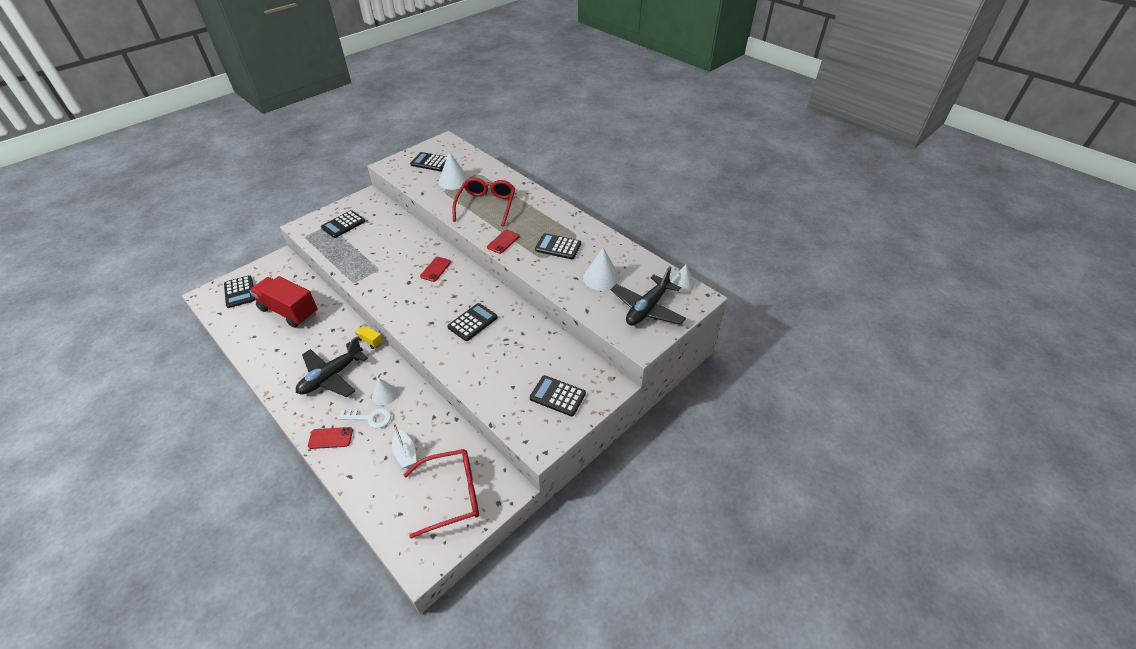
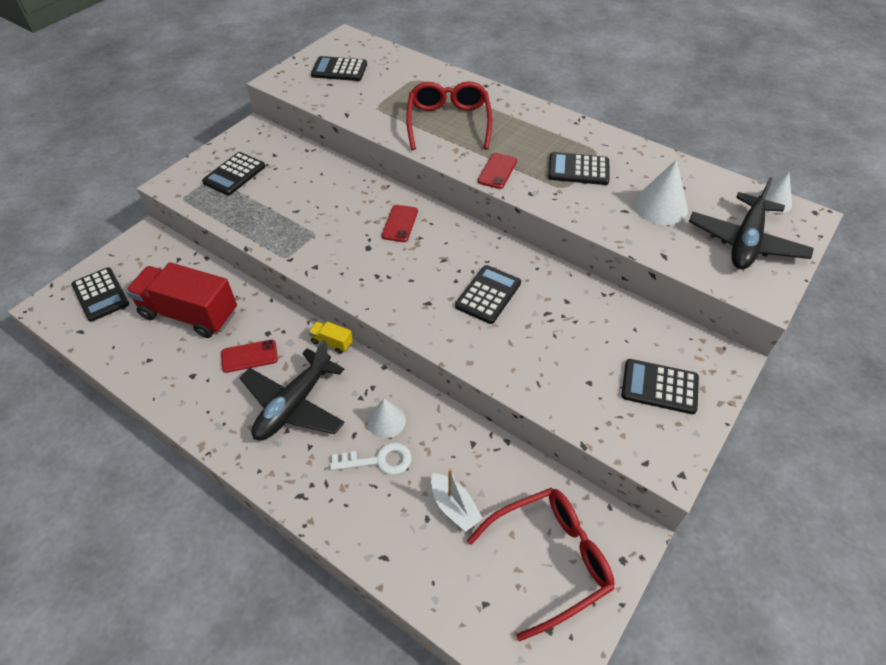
camera: 10 degrees left, 5 degrees up
red phone [308,427,353,449] -> red phone moved to [221,340,278,373]
white cone [439,152,469,190] -> none

